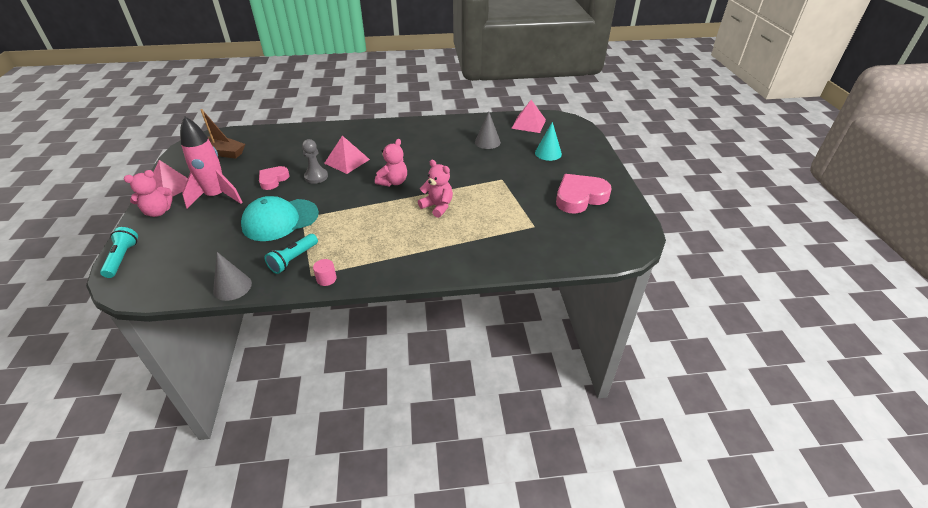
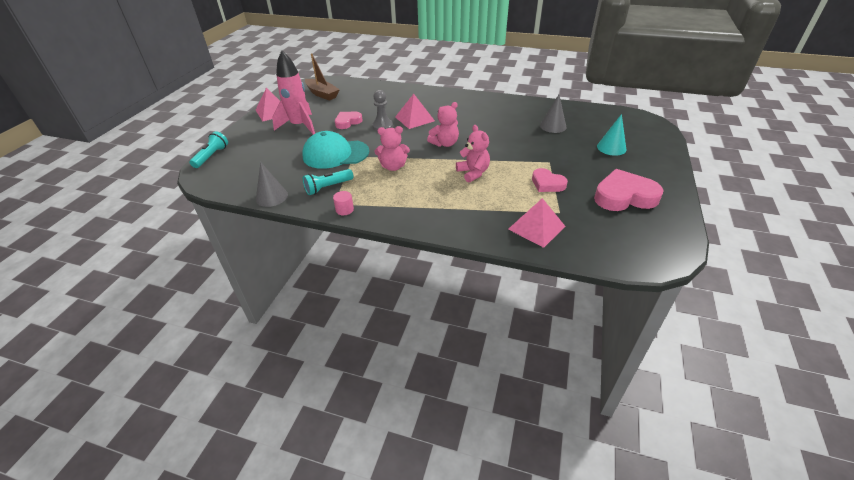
camera: 25 degrees right, 0 degrees up
pink teddy bear [124,170,173,217] -> pink teddy bear moved to [375,126,410,171]
pink pyramid [511,100,546,133] -> pink pyramid moved to [508,198,566,248]
none -> pink heart [532,168,568,192]

